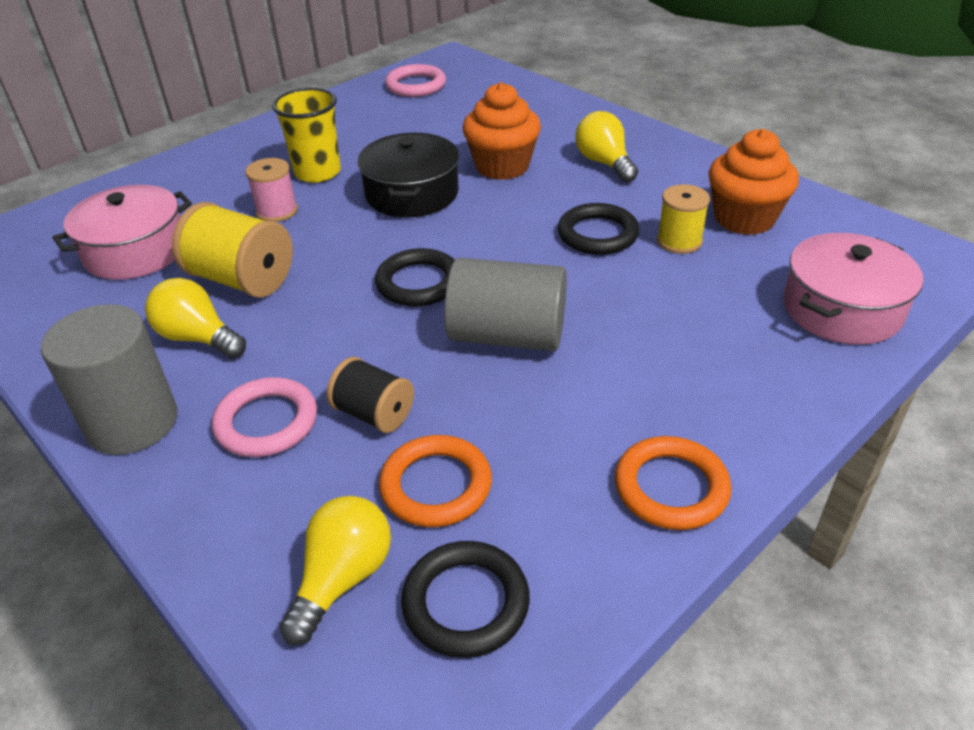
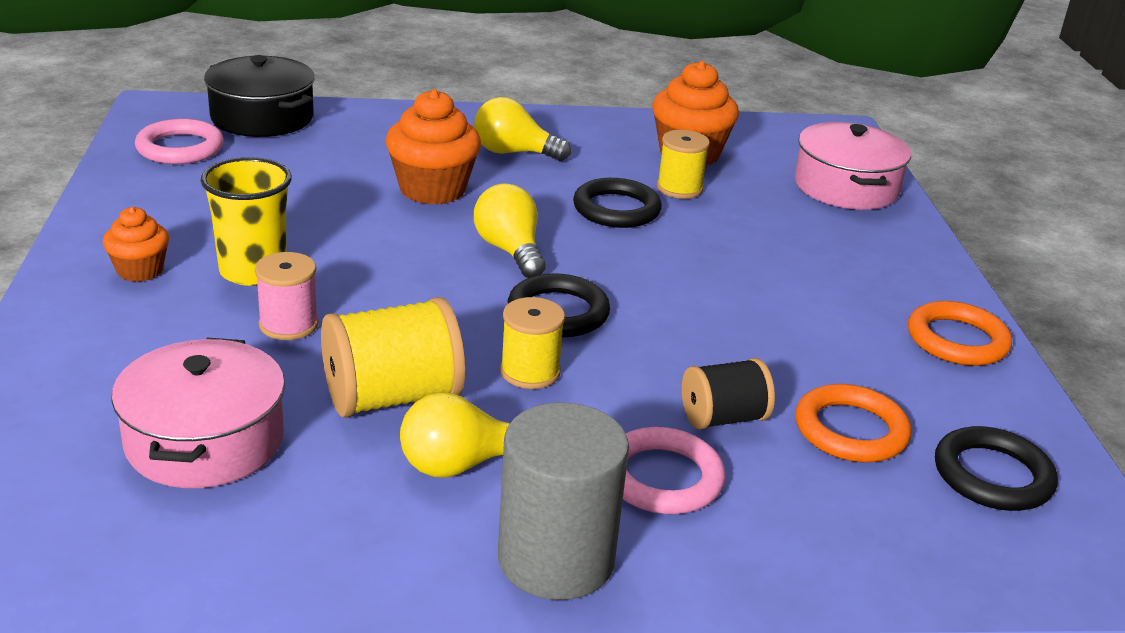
camera: 55 degrees left, 10 degrees down
yellow light bulb [279,496,391,645] -> yellow light bulb moved to [474,183,545,278]
black pot [358,133,459,217] -> black pot moved to [204,55,315,137]
grey cylinder [444,258,567,351] -> none
none -> orange cupcake [103,207,169,282]
none -> yellow spool [500,297,565,389]

